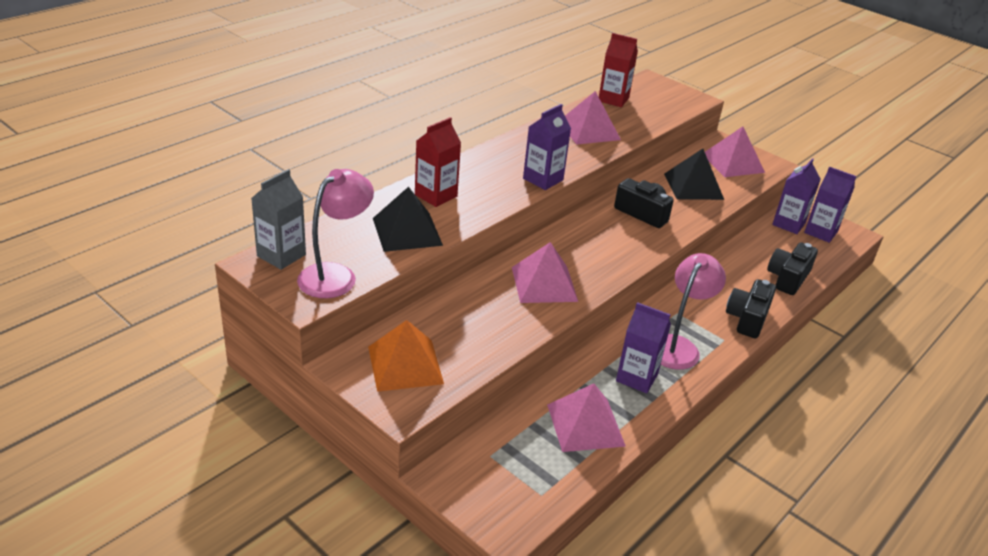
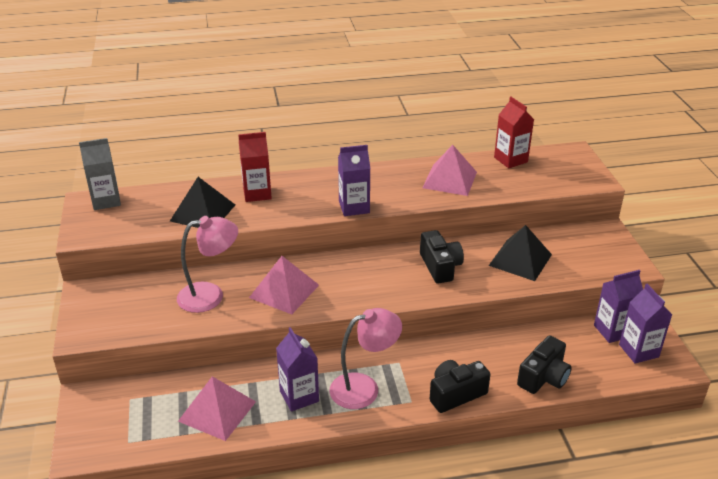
camera: 40 degrees right, 0 degrees up
pink lamp [297,169,374,298] -> pink lamp moved to [177,216,238,313]
orange pyramid [368,320,444,392] -> none
pink pyramid [705,127,765,177] -> none
black camera [767,242,818,295] -> black camera turned 150 degrees clockwise [517,335,572,394]

